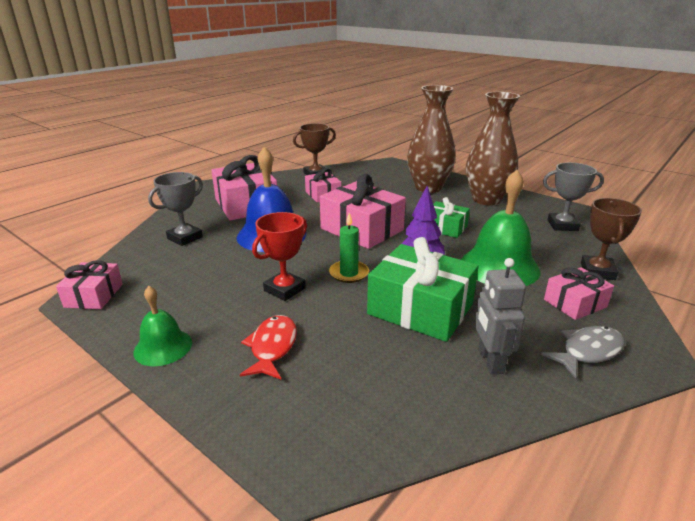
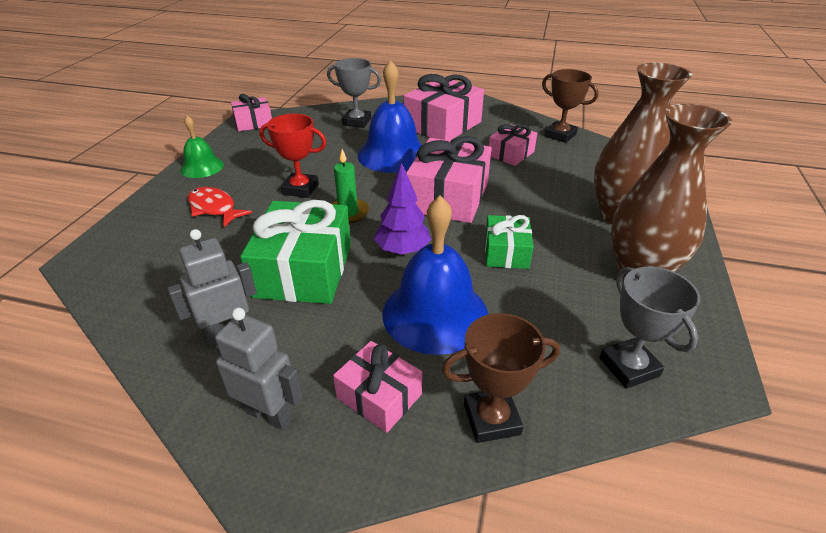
camera: 65 degrees right, 10 degrees up
red fish [240,315,297,379] -> red fish turned 120 degrees counterclockwise [188,187,252,227]
green bell [461,170,540,286] -> blue bell [382,196,488,355]
grey fish [541,326,625,379] -> grey robot [215,308,303,430]

